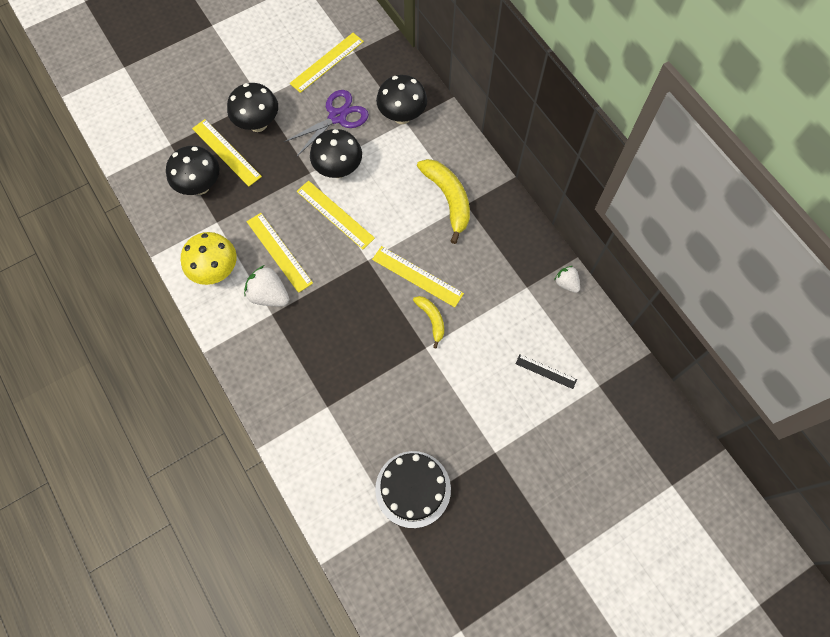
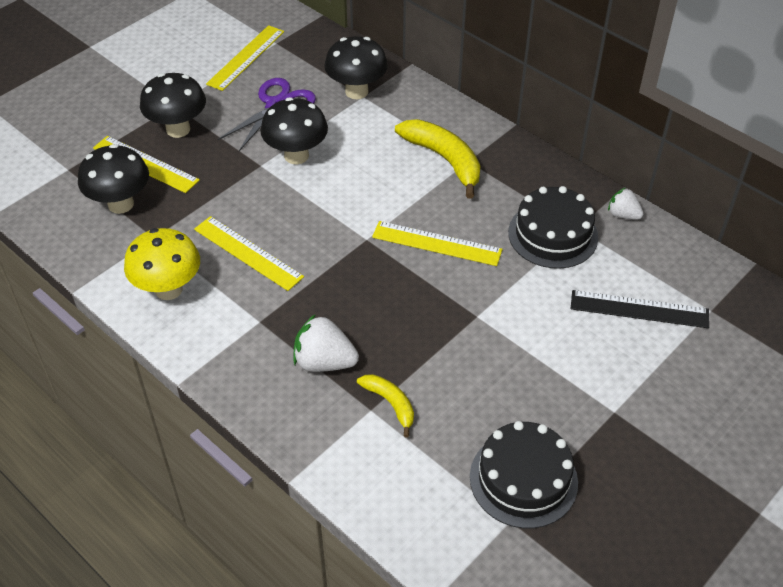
camera: 15 degrees left, 20 degrees down
white strawberry [244,265,289,306] -> white strawberry moved to [294,314,359,372]
yellow ruler [297,181,375,249] -> none
yellow banana [413,296,444,349] -> yellow banana moved to [357,374,414,437]
black ruler [516,355,577,389] -> black ruler [571,290,709,328], size x1.65
none -> black cake [508,186,598,269]

